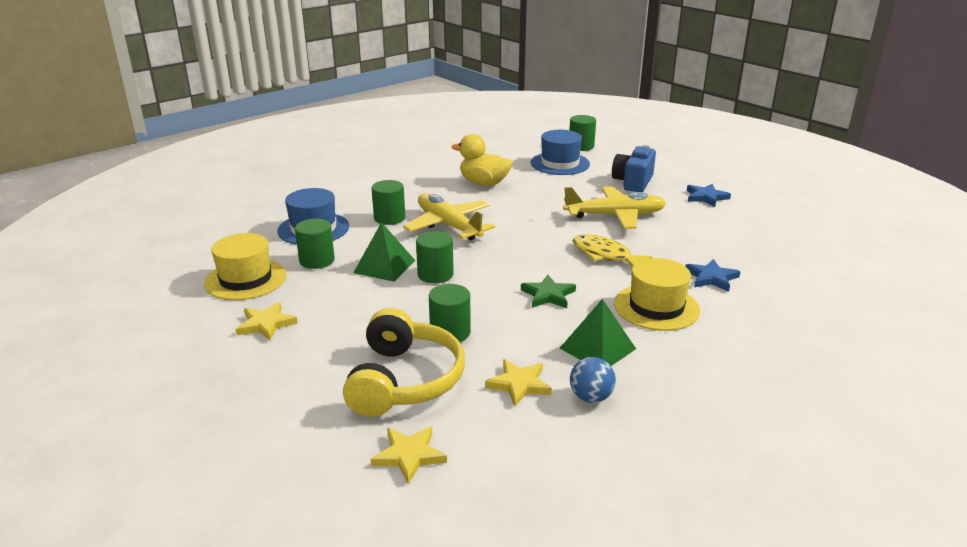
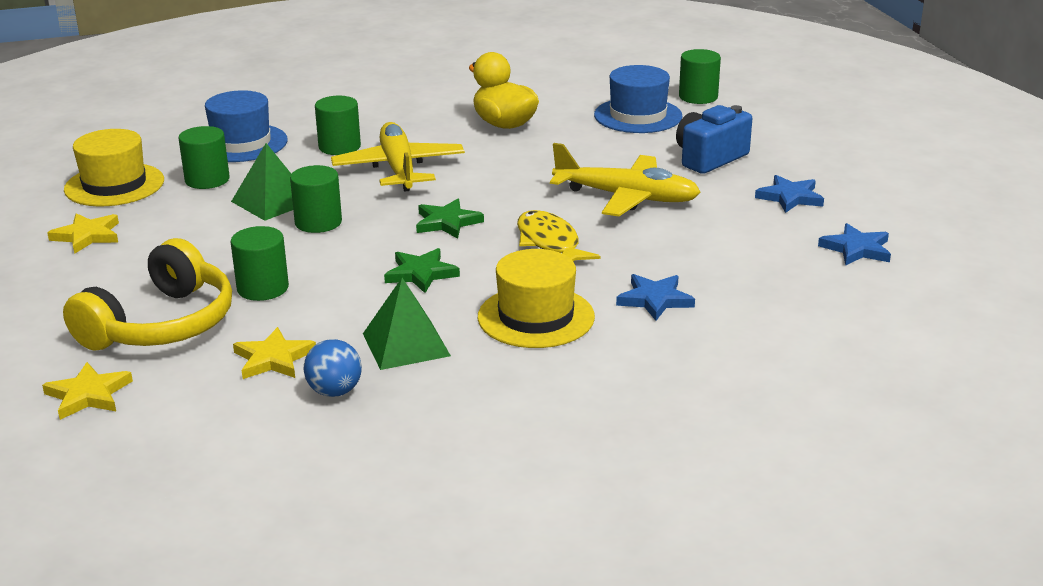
camera: 25 degrees right, 0 degrees up
none -> green star [416,199,484,239]
none -> blue star [818,223,891,266]

